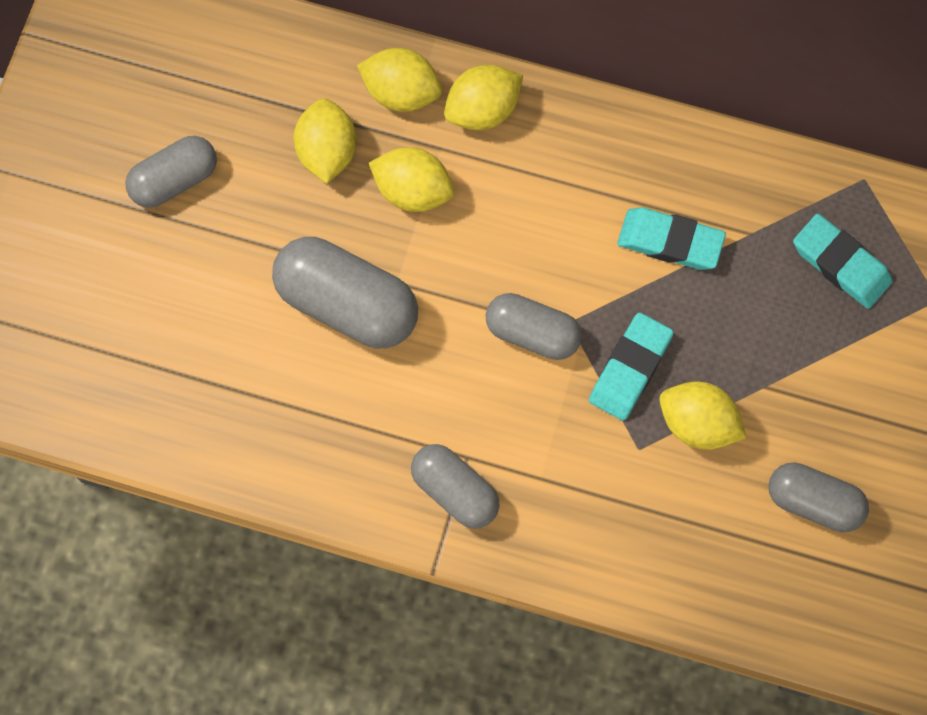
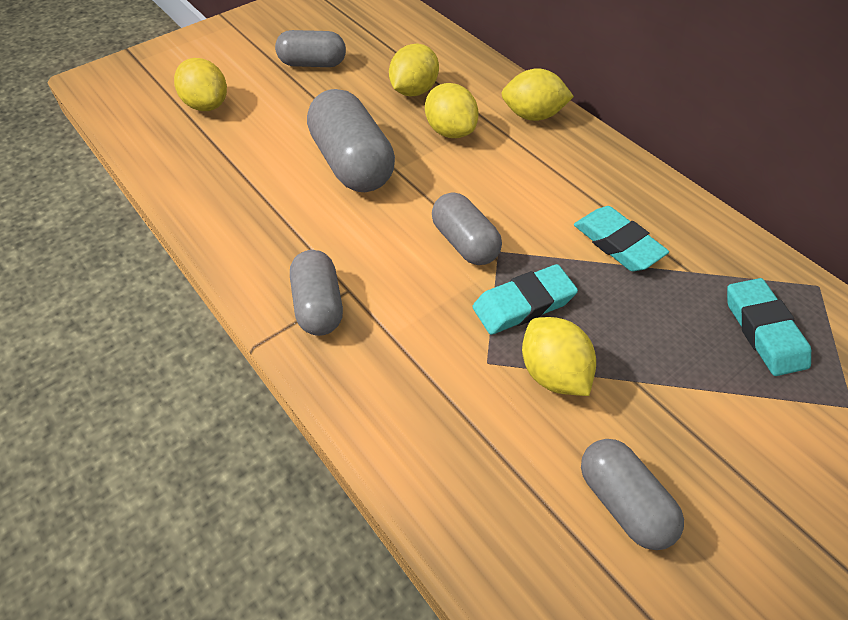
camera: 35 degrees right, 20 degrees down
yellow lemon [357,48,442,112] -> yellow lemon moved to [174,58,227,111]

